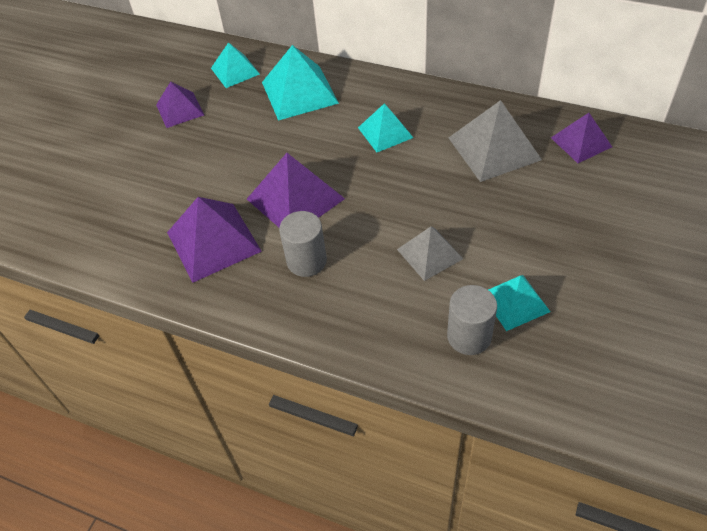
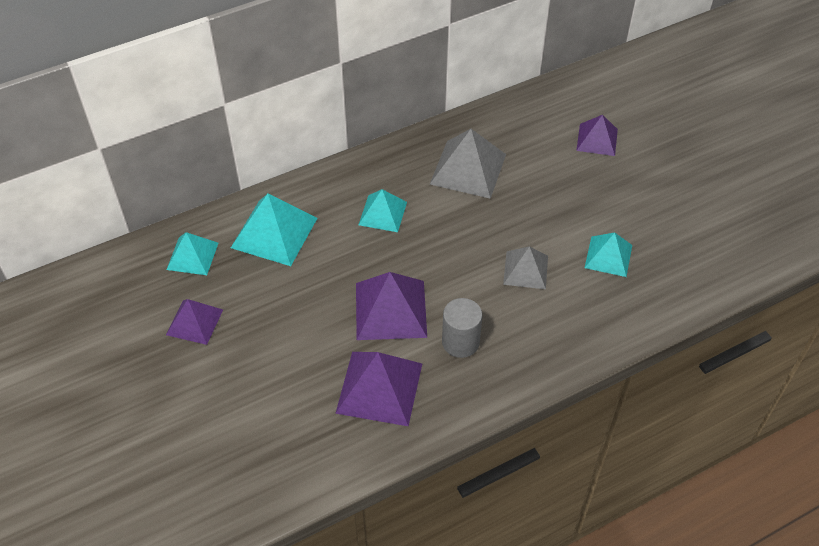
camera: 55 degrees left, 0 degrees up
grey cylinder [447,285,497,355] -> none
purple pyramid [551,113,612,163] -> purple pyramid moved to [576,115,618,156]

